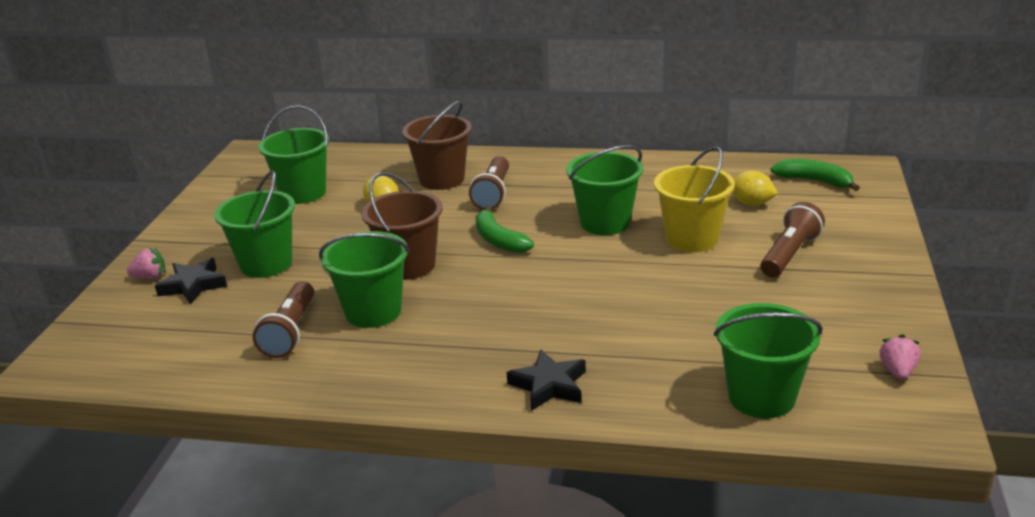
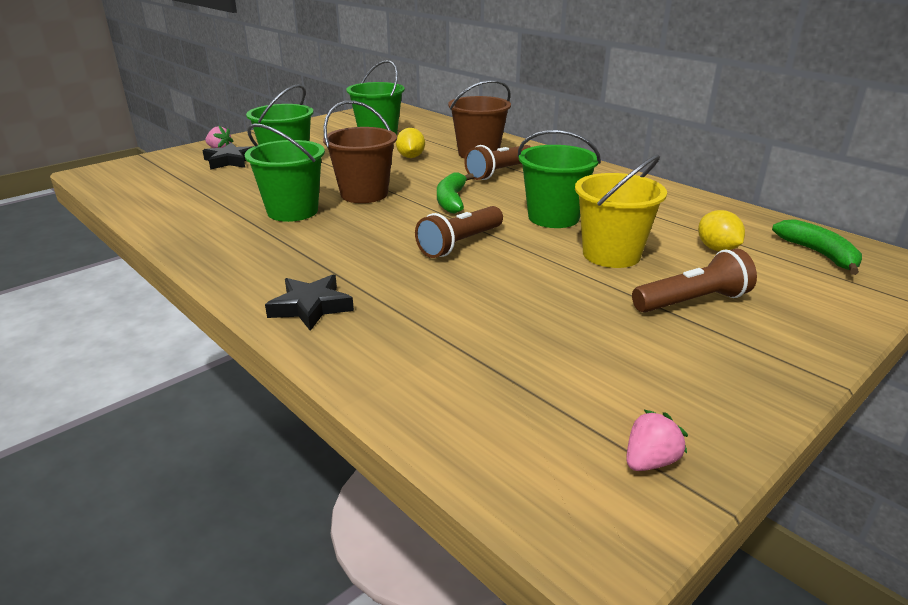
camera: 35 degrees right, 0 degrees up
brown flashlight [253,281,314,358] -> brown flashlight moved to [415,206,503,258]
green bucket [714,303,822,419] -> none

